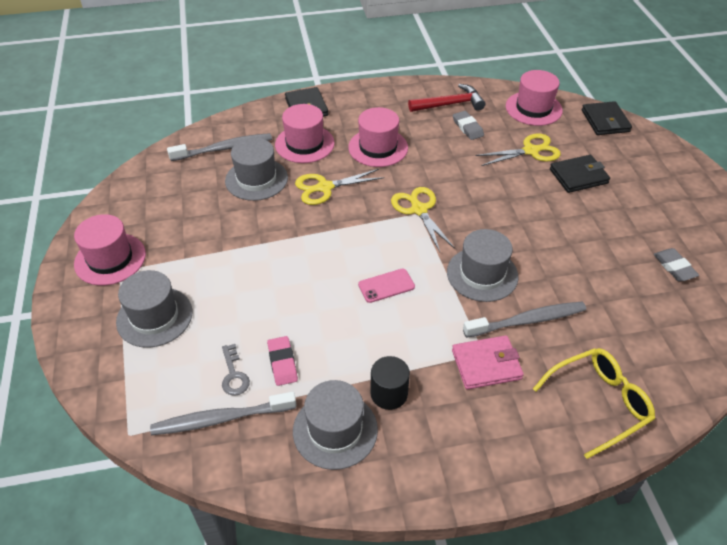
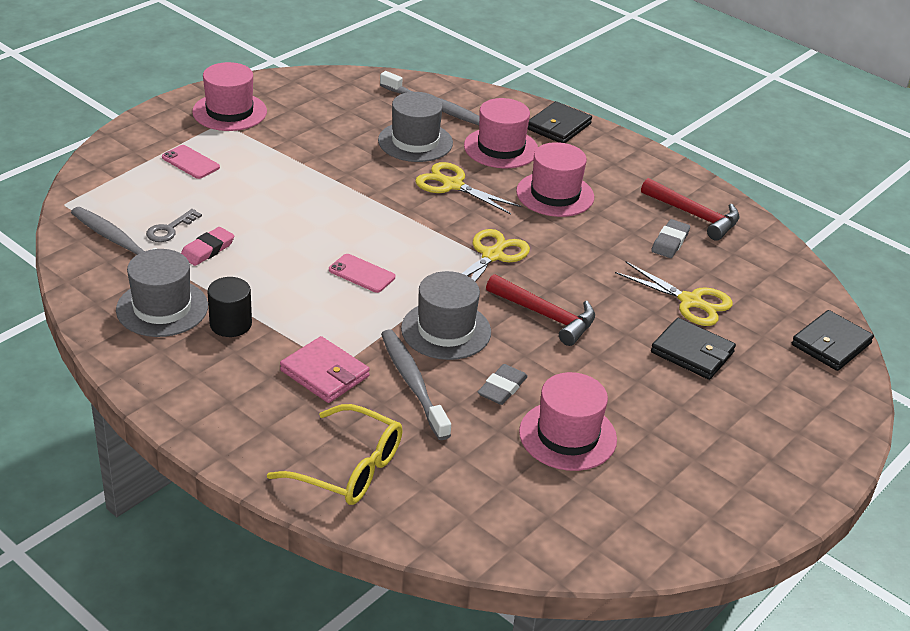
camera: 50 degrees right, 10 degrees down
grey hat [116,270,192,348] -> pink phone [162,145,220,179]
grey toothbrush [463,302,586,338] -> grey toothbrush turned 150 degrees counterclockwise [381,329,451,440]
pink hat [506,70,563,126] -> pink hat moved to [519,372,617,471]
grey eraser [653,248,699,281] -> grey eraser moved to [478,364,528,405]
none -> red hammer [486,274,595,346]

